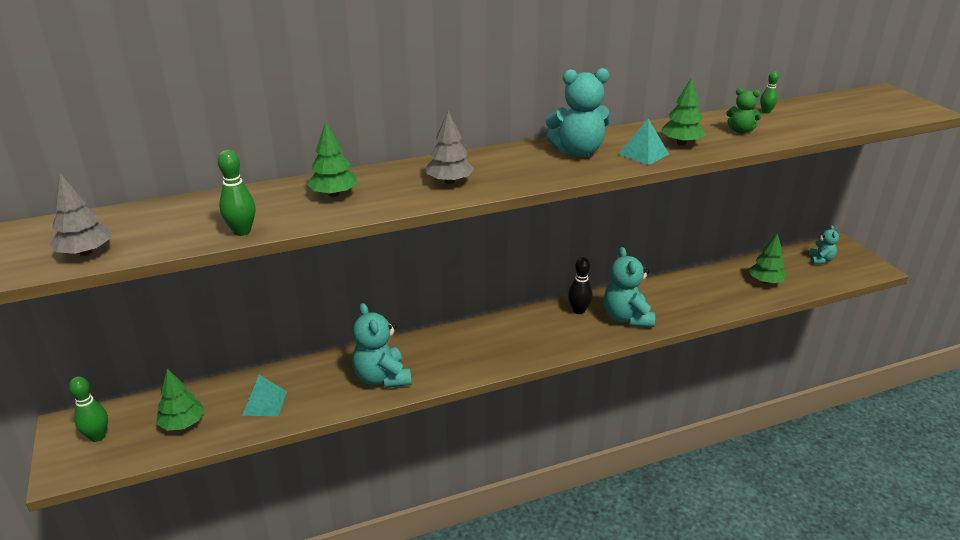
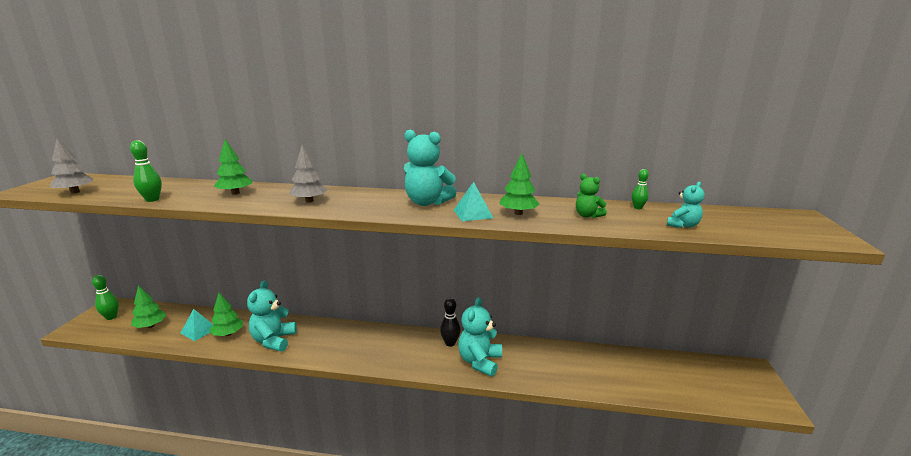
camera: 30 degrees right, 10 degrees down
green tree [749,233,787,284] -> green tree moved to [209,293,243,336]
turquoise teddy bear [809,225,839,264] -> turquoise teddy bear moved to [667,181,705,228]

